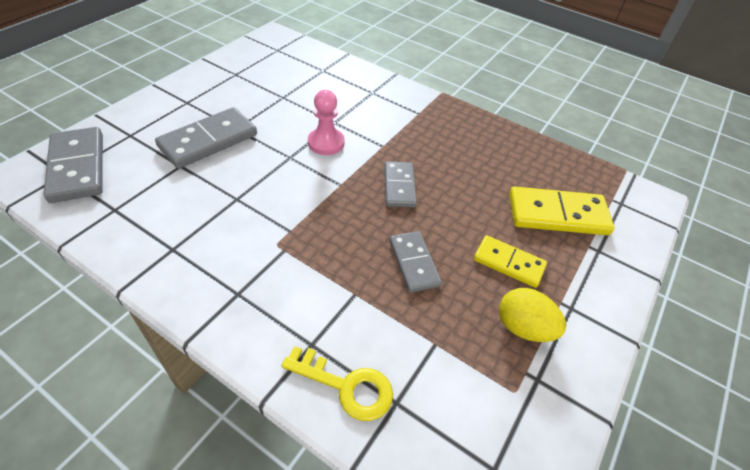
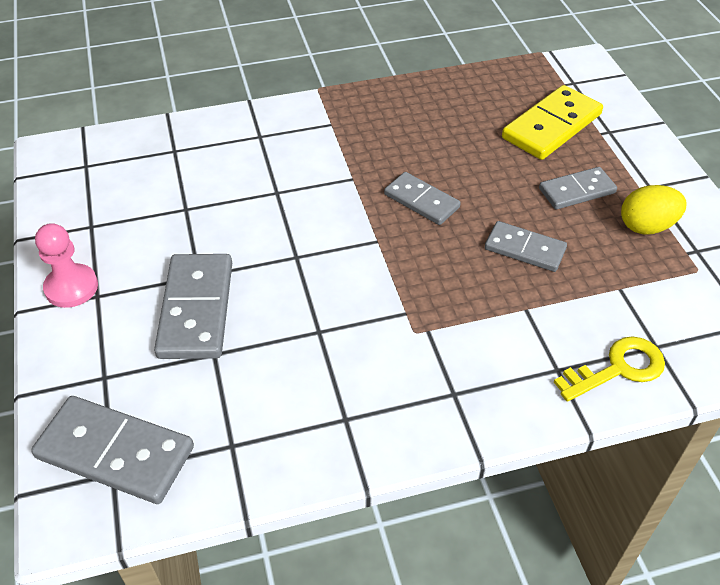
camera: 45 degrees left, 0 degrees up
pink pawn [308,90,345,155] -> pink pawn moved to [35,223,98,308]
yellow domino [474,235,547,288] -> grey domino [539,167,617,209]

